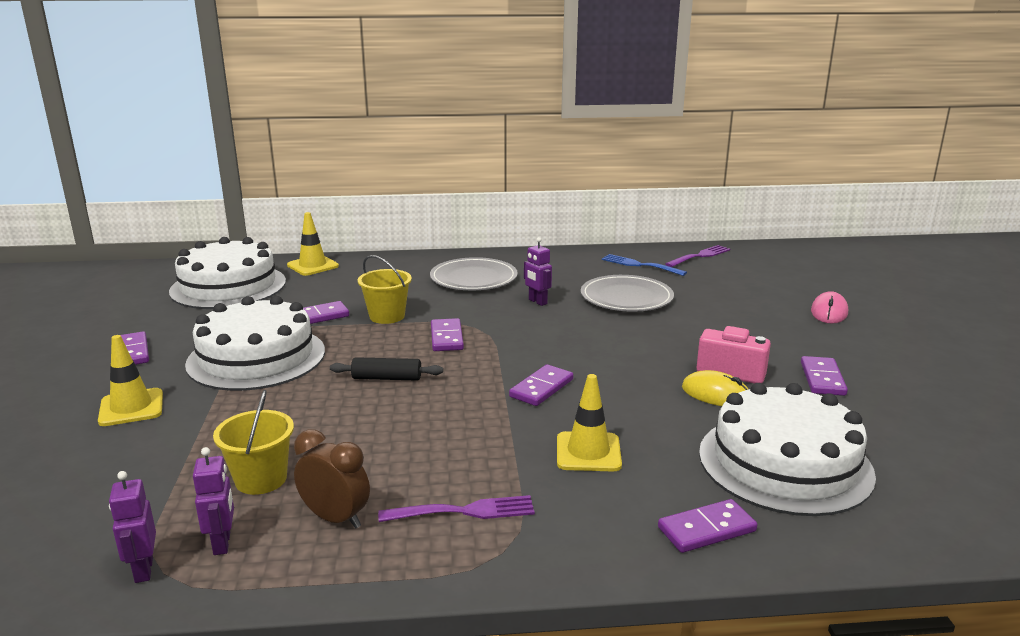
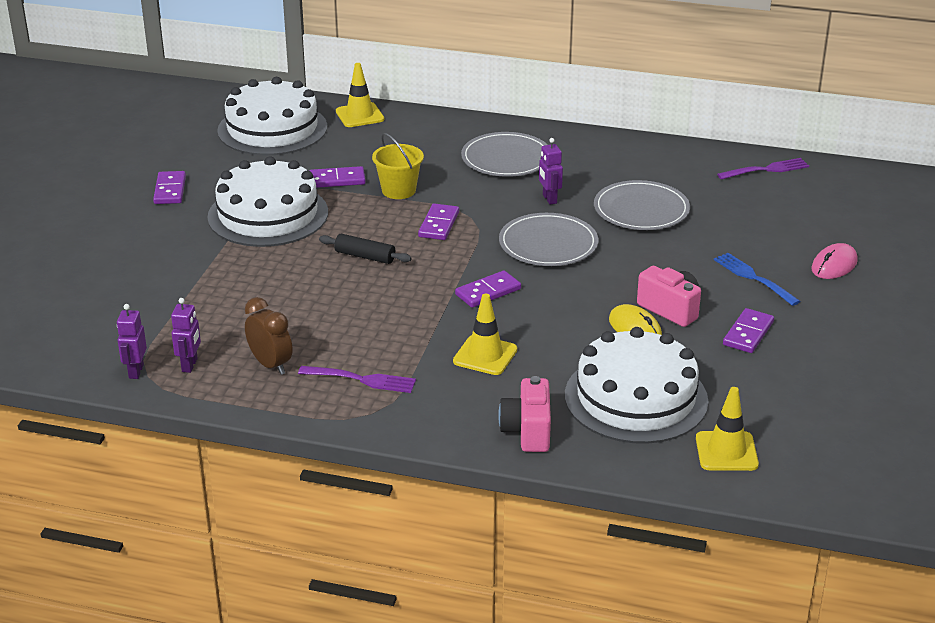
camera: 20 degrees right, 10 degrees up
yellow traffic cone [98,335,163,426] -> yellow traffic cone moved to [696,387,759,471]
yellow bucket [213,390,294,495] -> none
blue fork [602,254,687,276] -> blue fork moved to [714,253,800,306]
purple domino [658,499,757,553] -> pink camera [498,376,551,452]
none -> grey plate [499,213,598,266]

